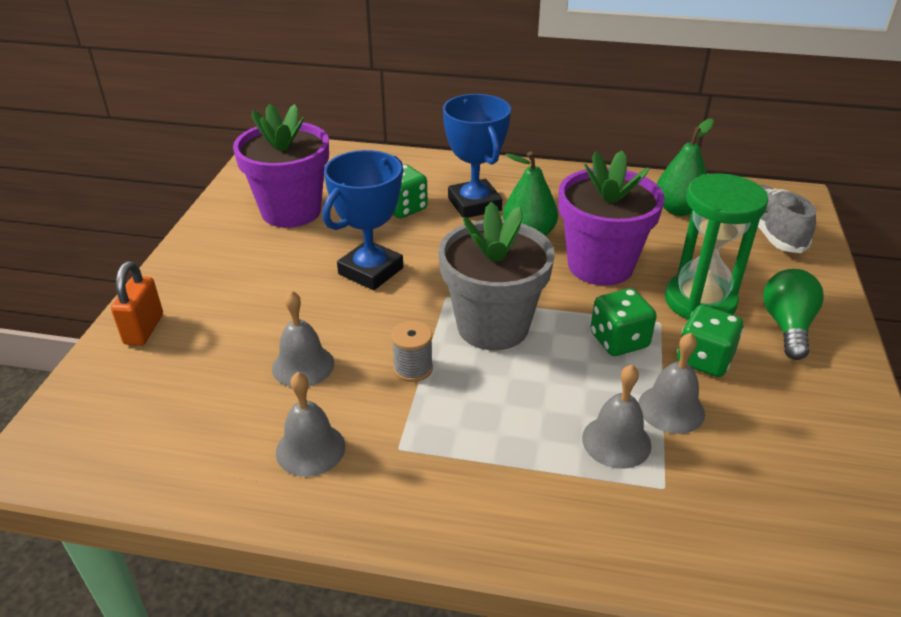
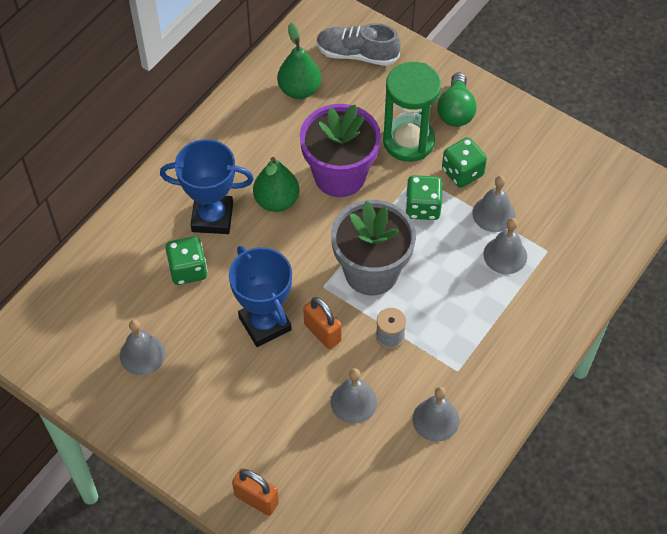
camera: 65 degrees left, 20 degrees up
purple flower pot [233,104,329,228] -> grey bell [120,320,166,375]
green light bulb [763,269,824,360] -> green light bulb turned 120 degrees counterclockwise [437,72,477,127]
none -> orange padlock [303,297,342,349]

